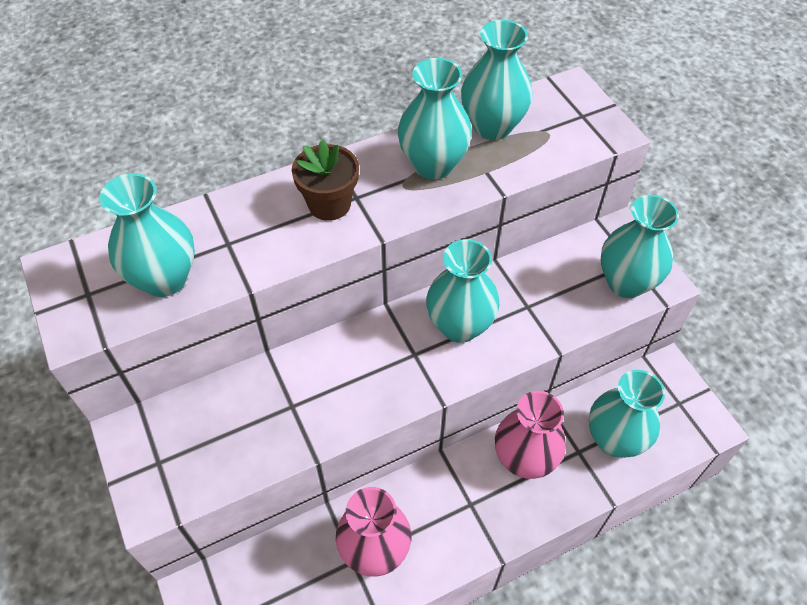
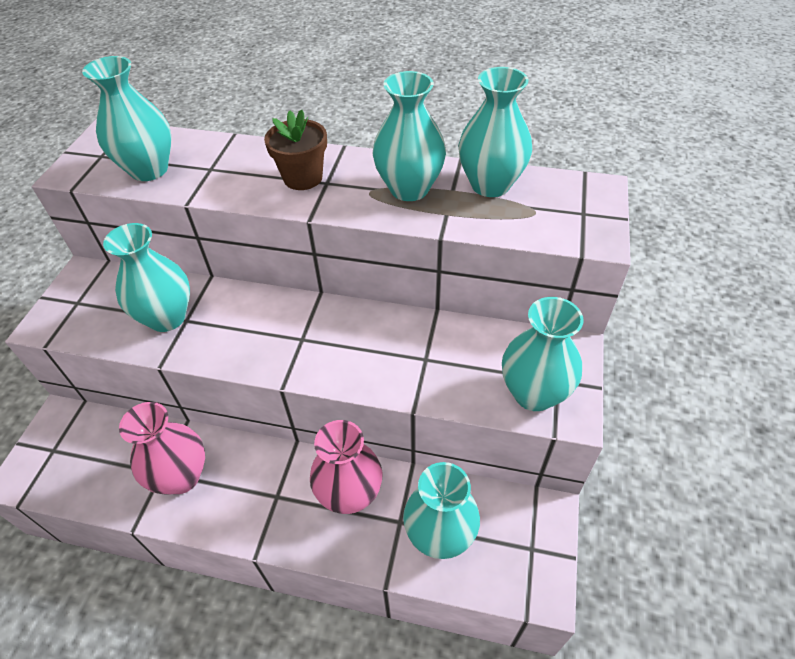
camera: 40 degrees right, 5 degrees down
turquoise vase [426,239,499,343] -> turquoise vase moved to [103,223,190,332]

